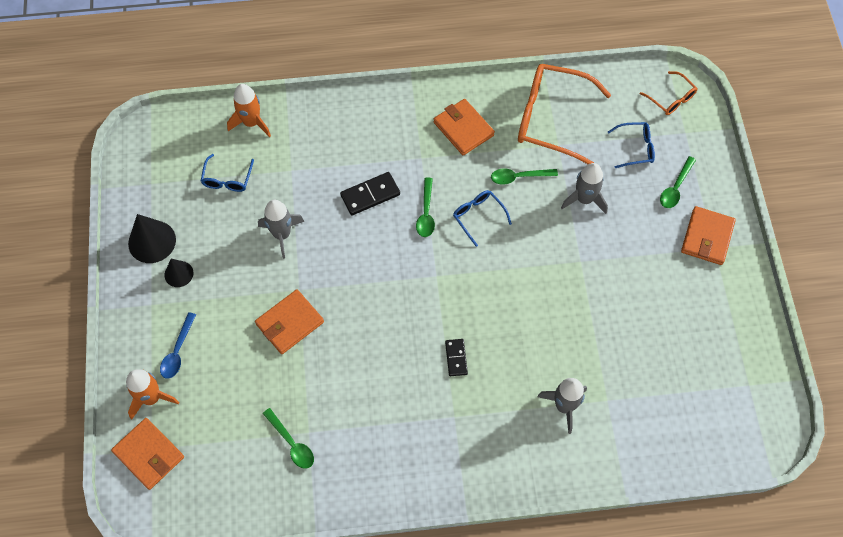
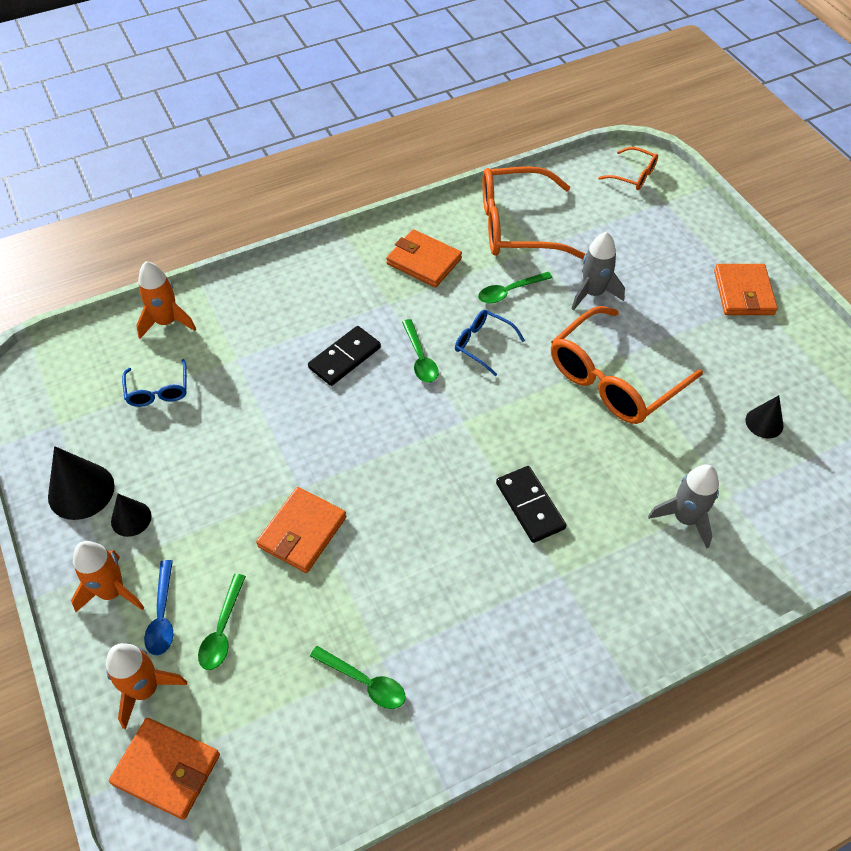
camera: 20 degrees left, 10 degrees down
grey rocket [258,200,305,259] -> none
black domino [445,339,468,376] -> black domino [496,466,566,543], size x1.57
blue glasses [608,122,655,168] -> none
green spoon [660,156,696,208] -> green spoon moved to [198,574,246,670]
none -> orange rocket [71,541,145,612]
none -> orange glasses [551,306,703,424]
none -> black cone [746,395,783,438]

